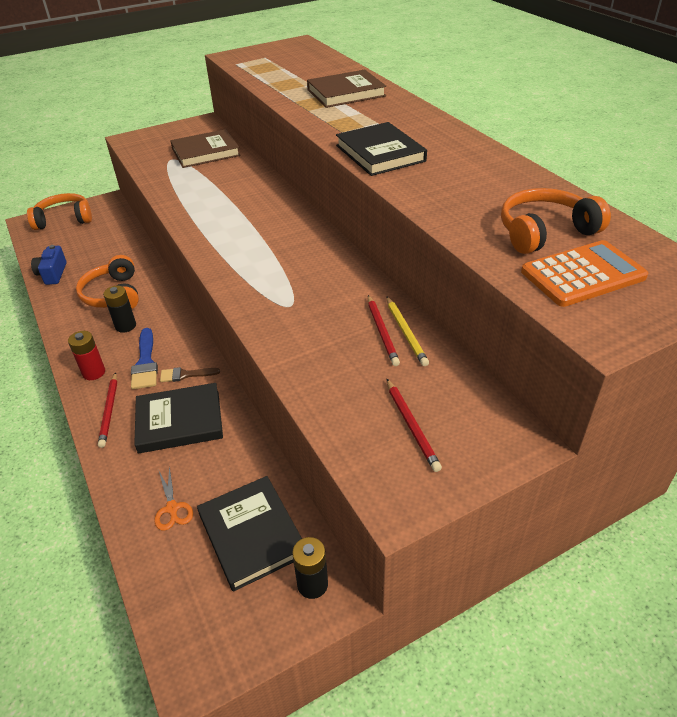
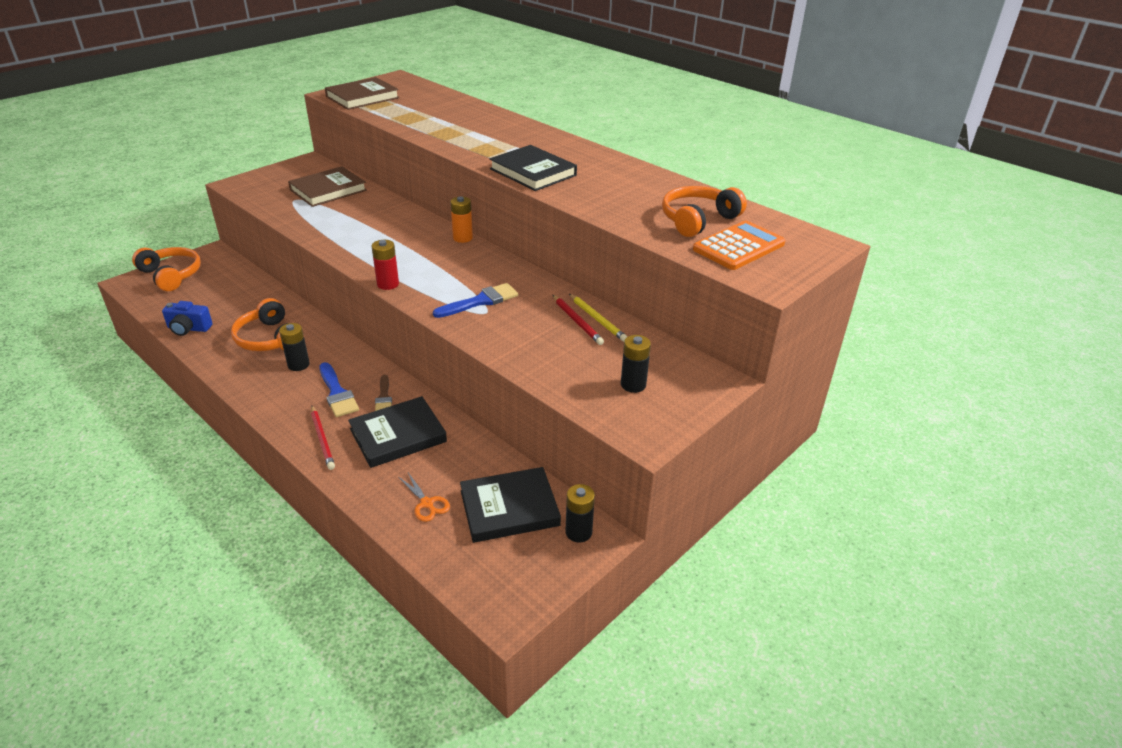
camera: 20 degrees left, 5 degrees down
orange headphones [27,193,92,230] -> orange headphones turned 75 degrees clockwise [132,247,201,291]
blue camera [31,245,67,285] -> blue camera turned 60 degrees counterclockwise [162,301,213,336]
red battery [68,331,105,380] -> red battery moved to [371,240,399,290]
brown brush [160,367,220,382] -> brown brush turned 75 degrees counterclockwise [375,375,392,411]
black book [197,476,302,592] -> black book turned 60 degrees counterclockwise [460,467,561,543]
brown book [307,70,386,108] -> brown book moved to [325,77,400,110]
red pencil [387,379,442,472] -> black battery [621,335,651,393]
none -> blue brush [433,283,518,318]
none -> orange battery [450,196,473,243]

